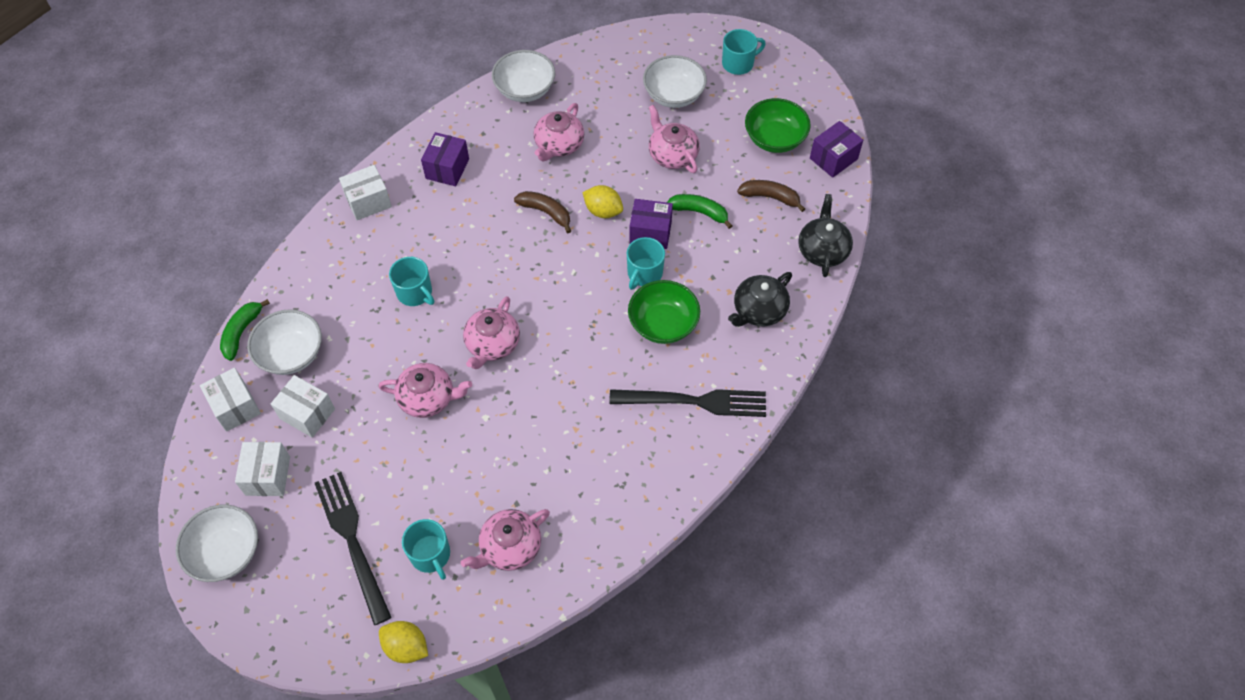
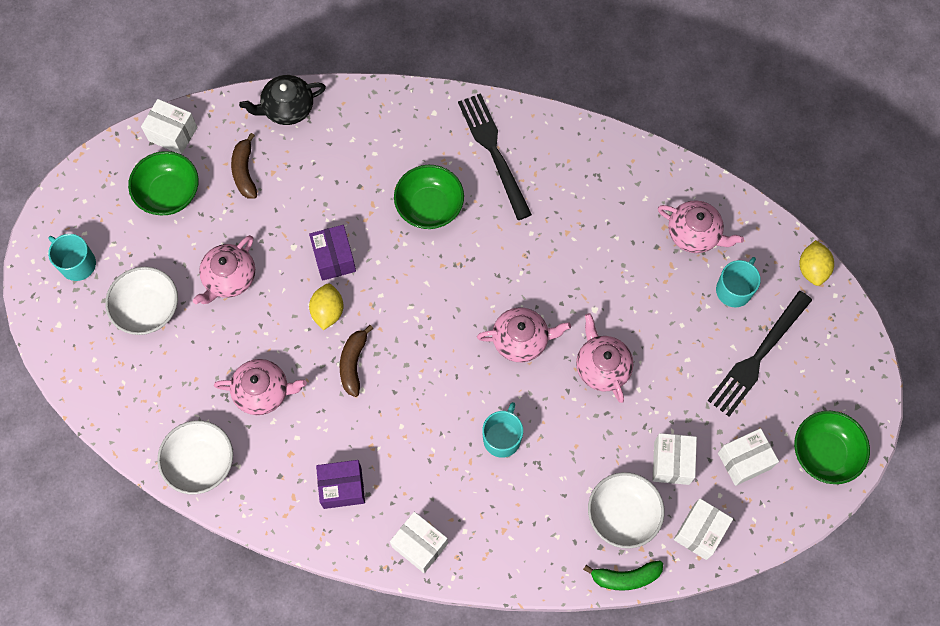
camera: 115 degrees left, 10 degrees up
white bowl [176,504,258,582] -> green bowl [794,411,870,484]
turquoise mug [627,237,665,290] -> none
green banana [667,194,732,229] -> none
black teapot [728,272,792,327] -> none
purple box [810,121,863,178] -> white box [141,99,197,155]

